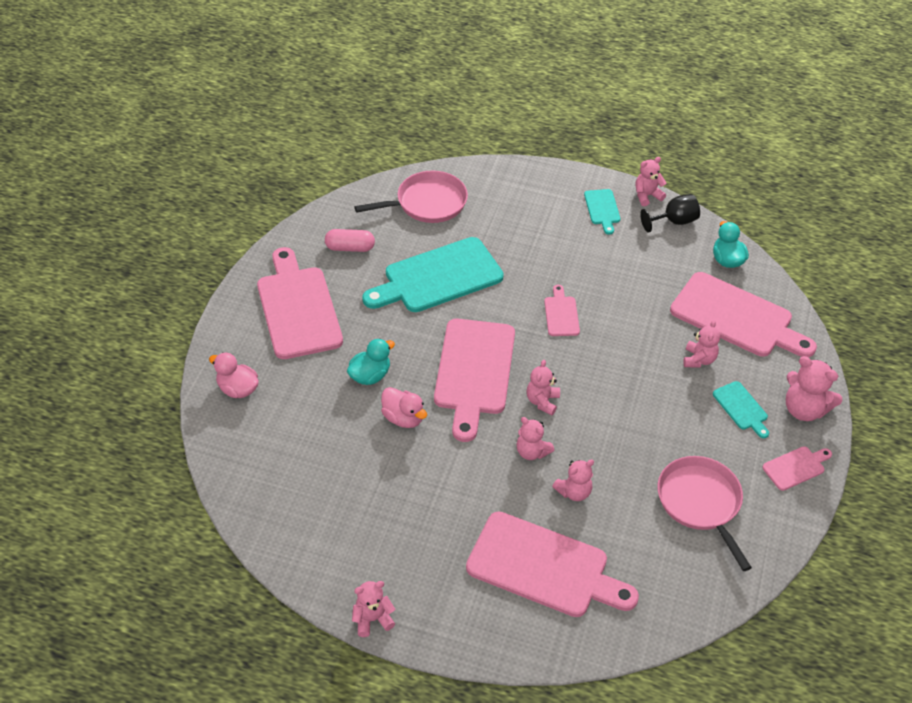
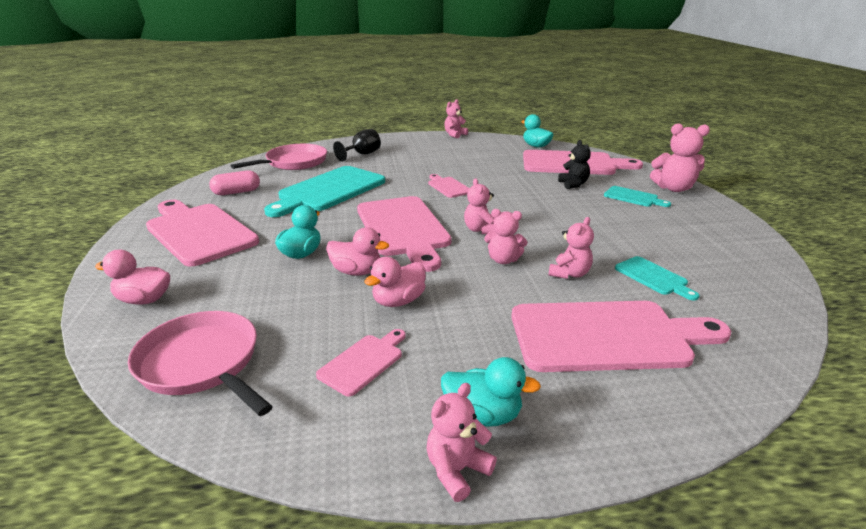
camera: 25 degrees left, 20 degrees down
turquoise cutting board [584,189,620,234] -> turquoise cutting board moved to [615,256,699,300]
black goblet [640,194,700,233] -> black goblet moved to [333,129,381,161]
pink pan [657,456,752,571] -> pink pan moved to [128,311,273,416]
pink teddy bear [683,320,720,368] -> black teddy bear [558,140,591,189]
pink cutting board [762,446,832,491] -> pink cutting board moved to [316,329,405,396]
none -> pink duck [364,257,426,307]
none -> turquoise duck [441,357,541,427]

